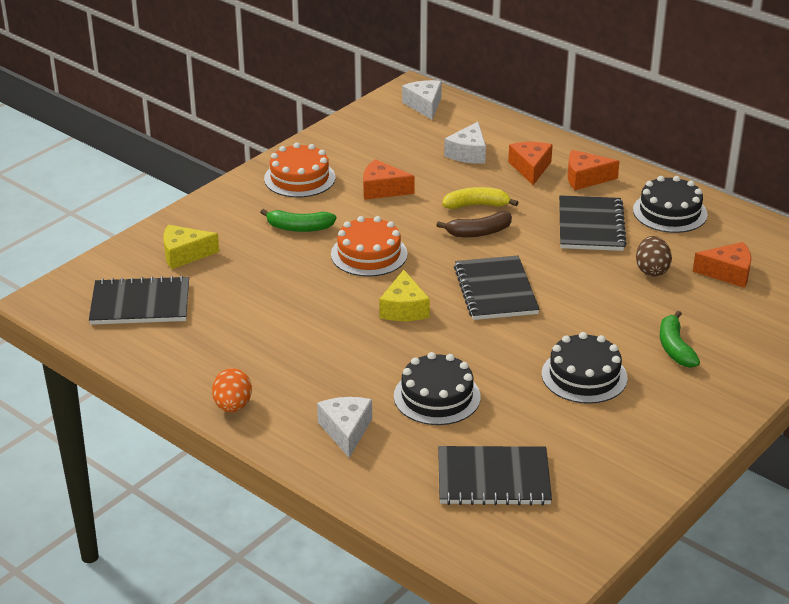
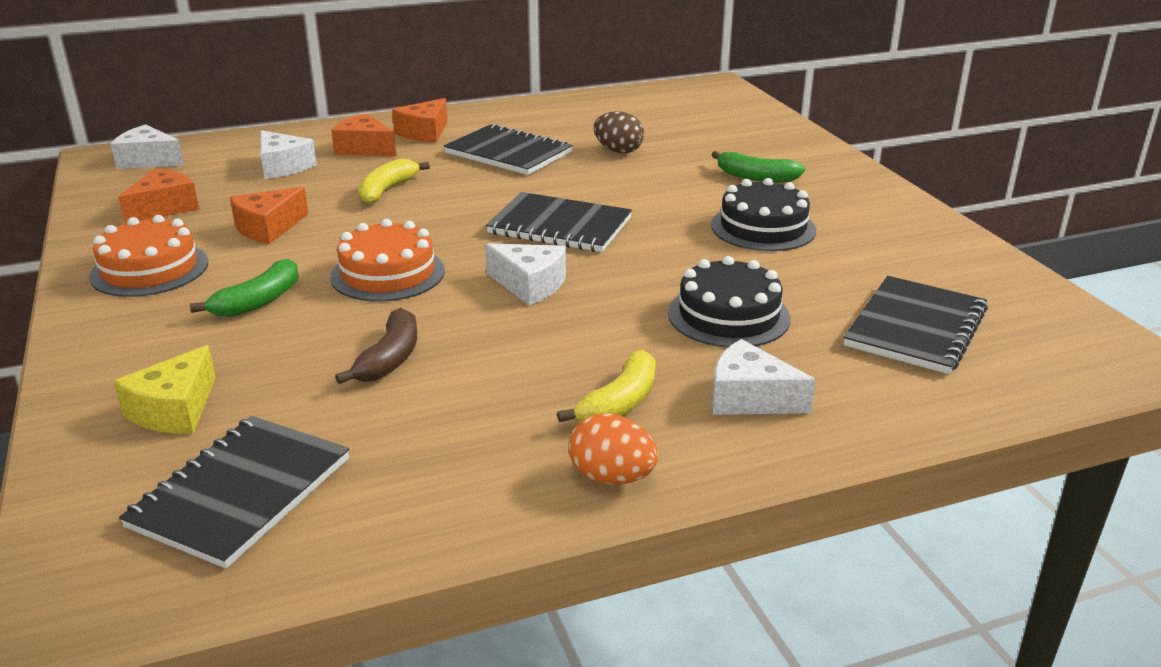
camera: 60 degrees left, 5 degrees down
yellow cheese [379,270,430,321] -> white cheese [485,243,566,305]
brown banana [436,211,512,237] -> brown banana moved to [335,308,417,384]
black cake [633,176,708,233] -> none
orange cheese [693,242,751,288] -> orange cheese moved to [118,168,199,224]
none -> yellow banana [557,349,656,422]

